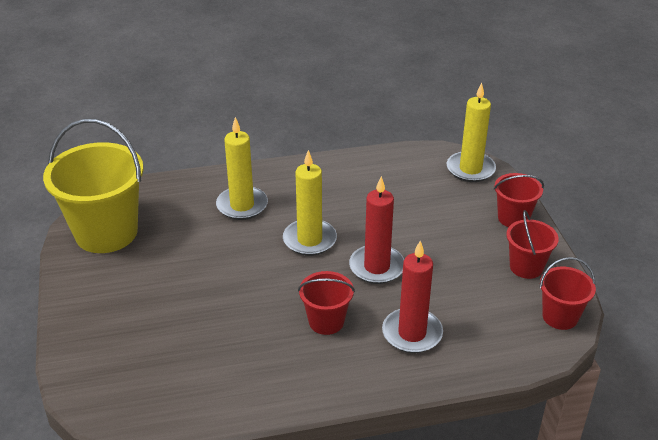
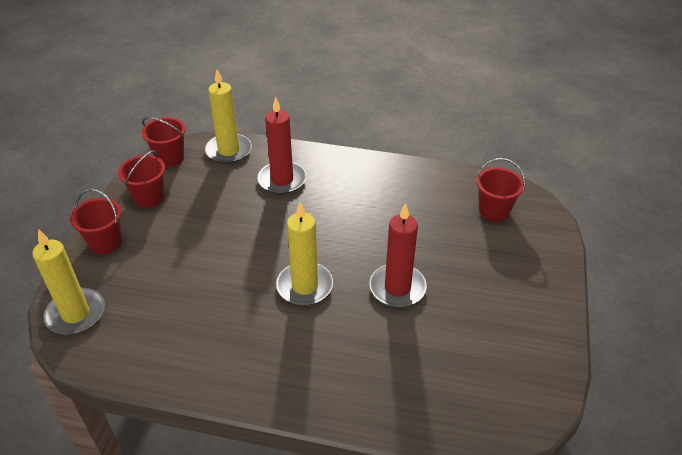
camera: 155 degrees left, 5 degrees up
yellow bucket [43,119,144,253] -> none
yellow candle [216,117,268,220] -> yellow candle moved to [205,69,252,164]
red bucket [298,271,355,335] -> red bucket moved to [477,158,525,222]
red candle [349,176,404,284] -> red candle moved to [370,203,427,307]

